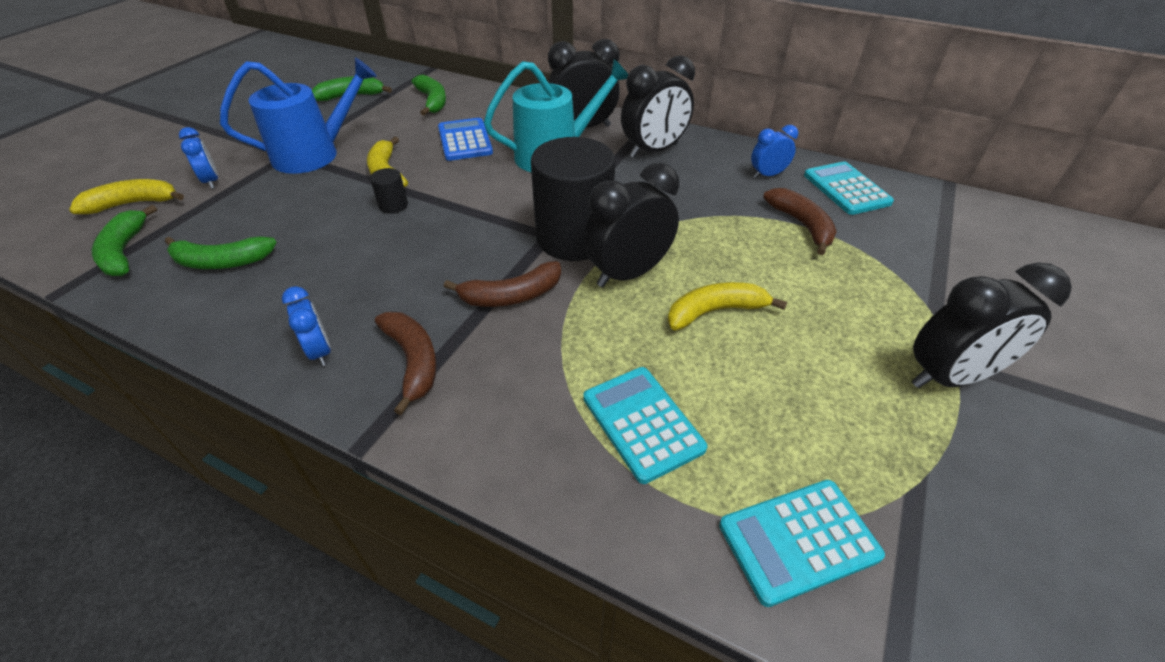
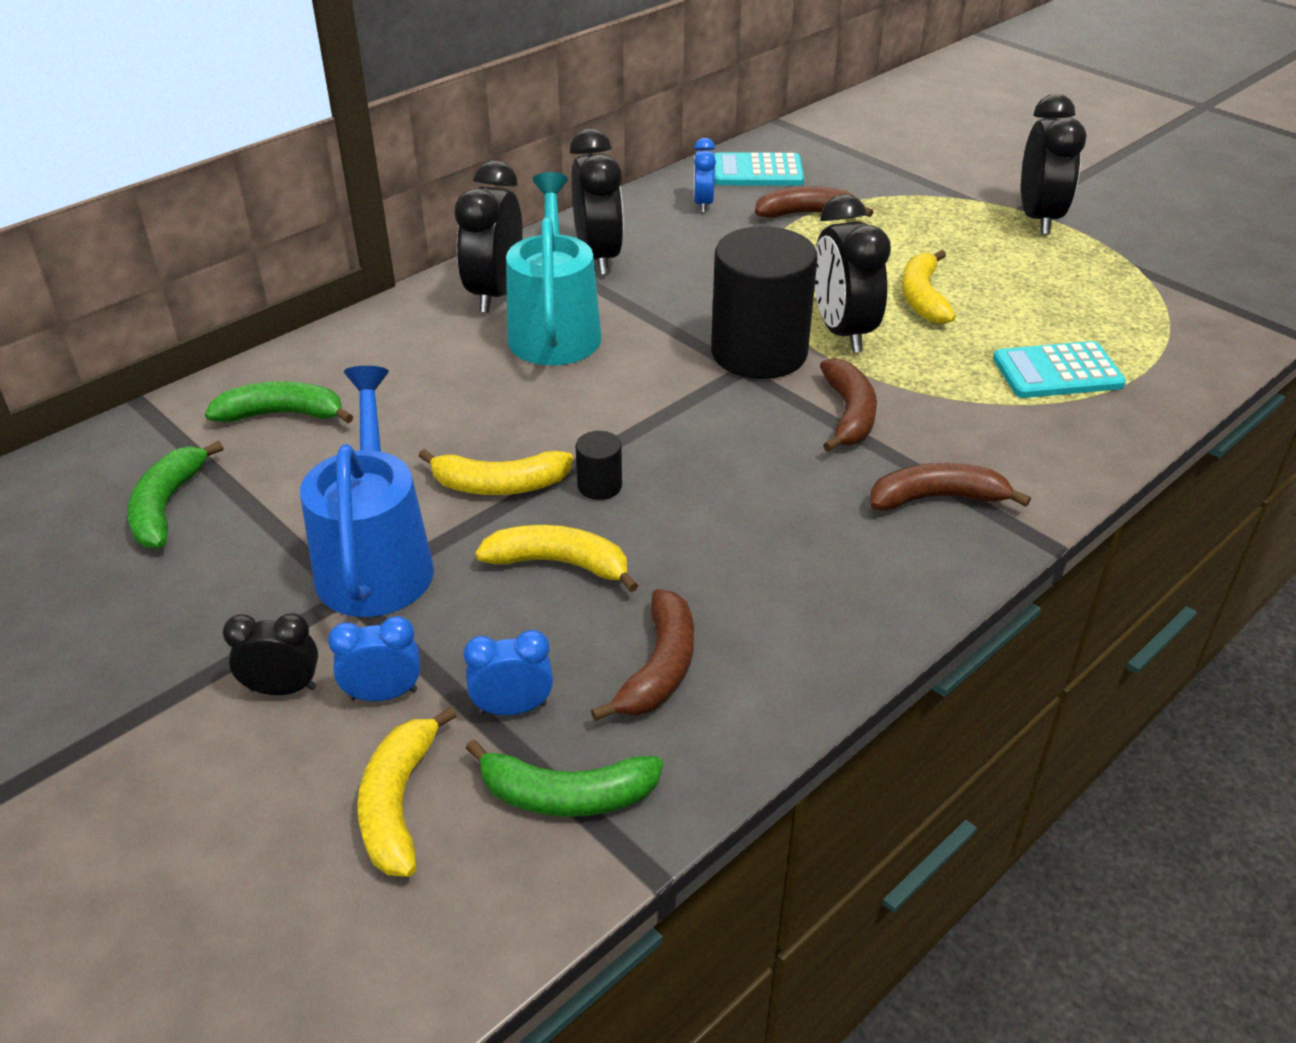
camera: 70 degrees left, 5 degrees down
green banana [165,236,277,269] -> brown banana [591,589,694,721]
blue clock [282,286,331,366] -> blue clock moved to [463,630,553,715]
blue calculator [438,118,493,161] -> none
turquoise calculator [719,480,885,607] -> none
none -> black clock [223,613,318,695]
none -> yellow banana [475,525,639,592]

